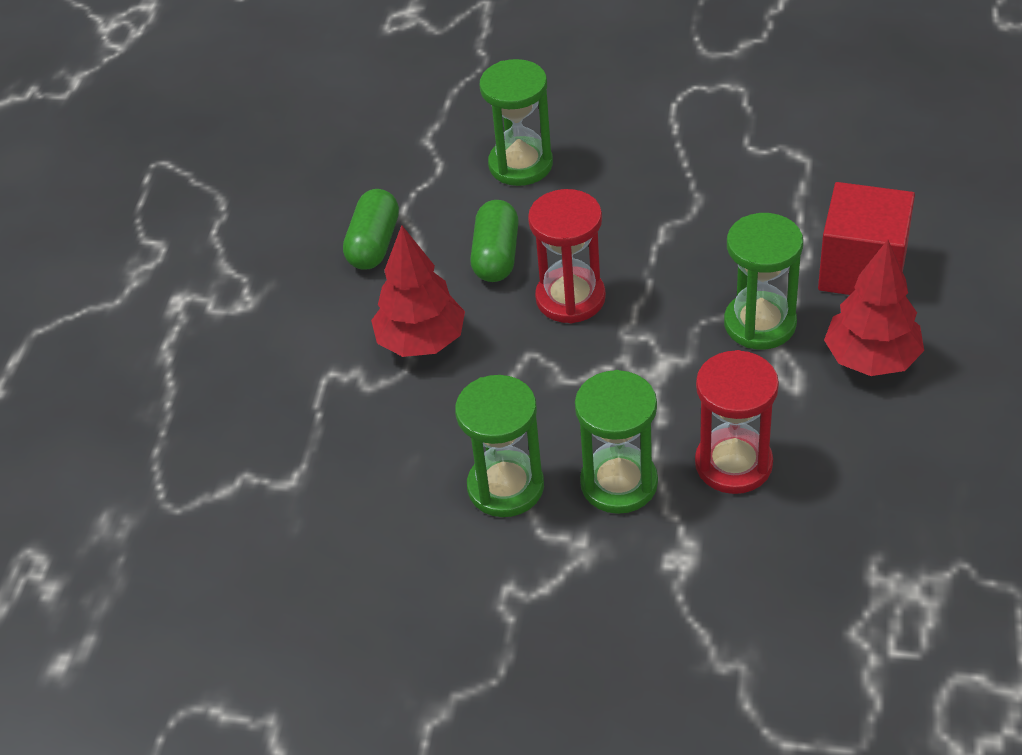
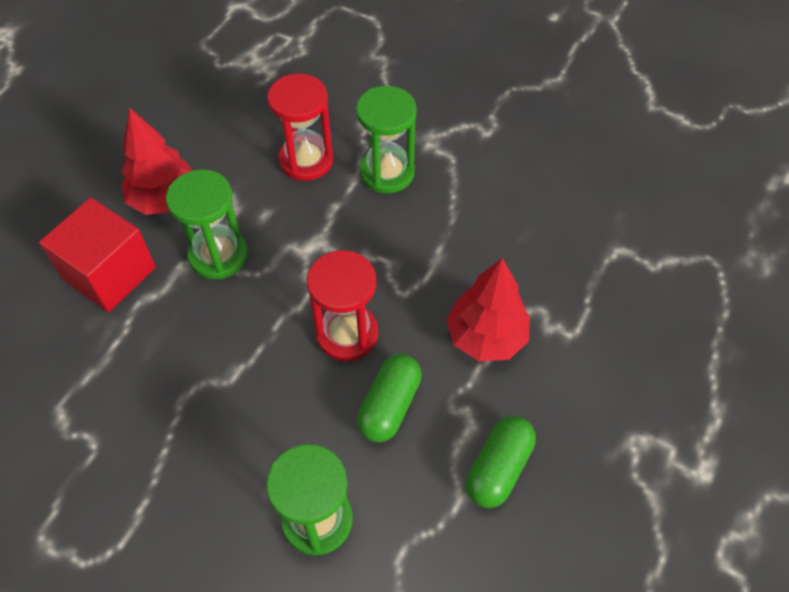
camera: 165 degrees left, 10 degrees up
green hourglass [455,375,544,517] -> none

